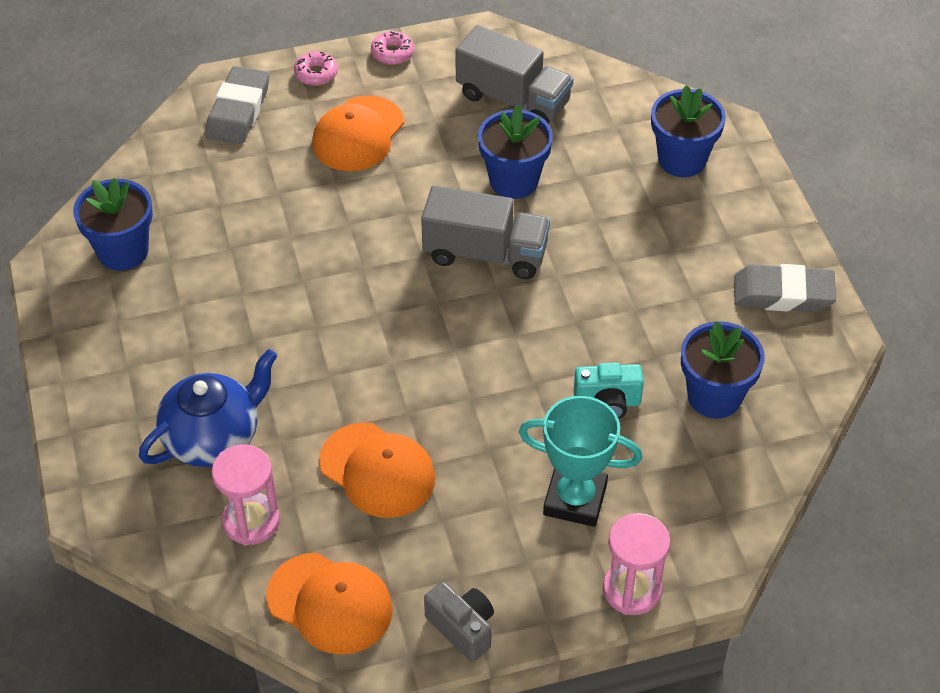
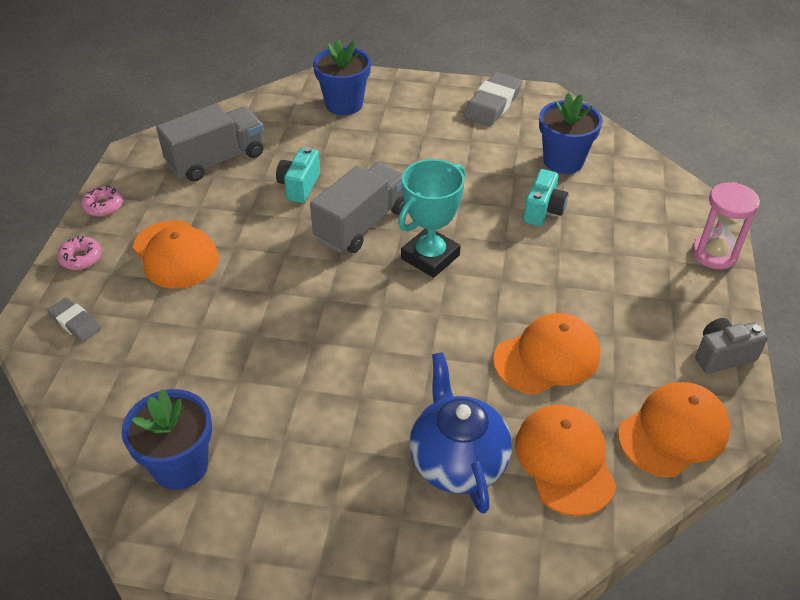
camera: 65 degrees left, 5 degrees down
grey eraser [206,66,269,144] -> grey eraser [47,298,101,342], size x0.59
pink hourglass [212,444,280,545] -> orange cap [515,405,616,516]
blue flower pot [478,105,553,199] -> turquoise camera [276,147,320,203]
turquoise trophy [519,396,642,527] -> turquoise trophy moved to [398,159,465,278]

